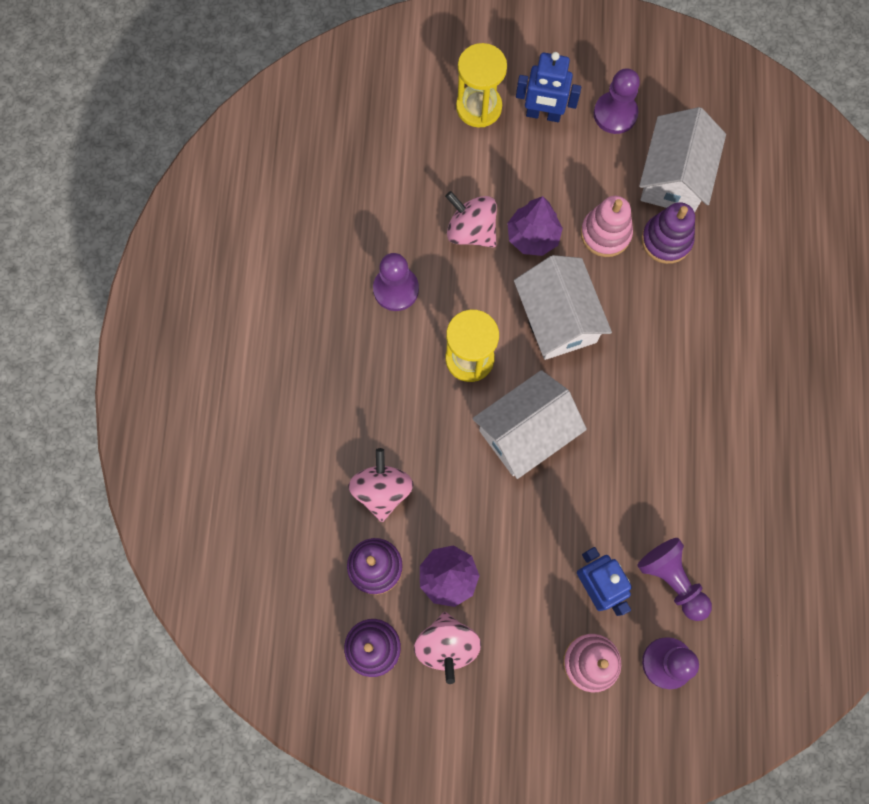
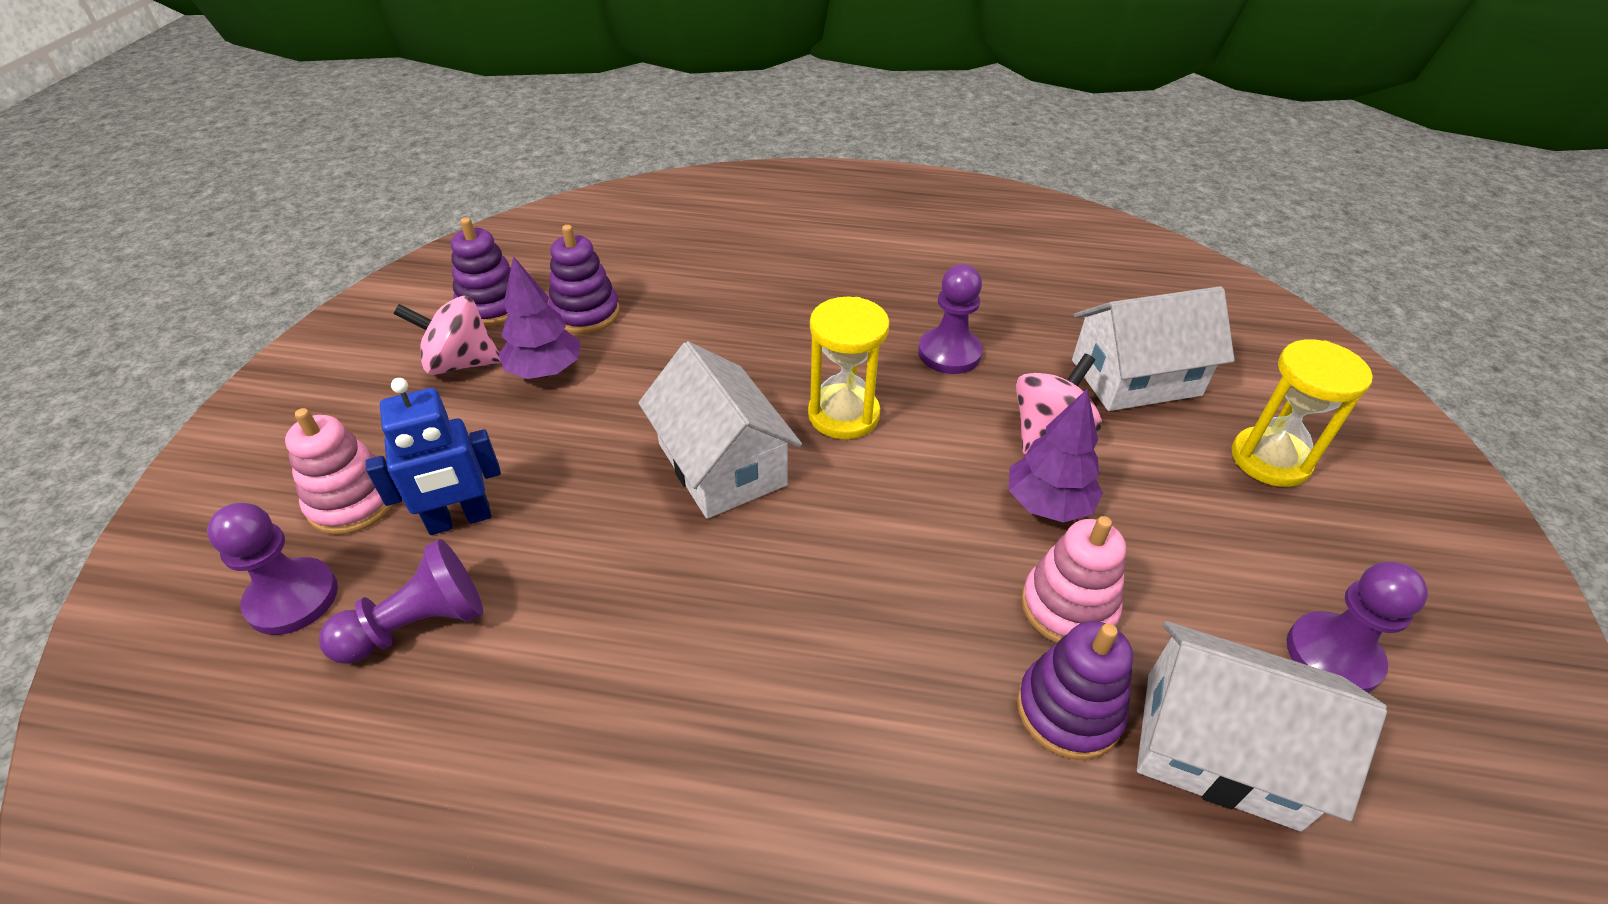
camera: 95 degrees right, 30 degrees down
pink spinning top [348,448,414,522] -> none
white house [514,255,612,360] -> white house moved to [1072,286,1235,411]
blue robot [516,52,581,122] -> none

